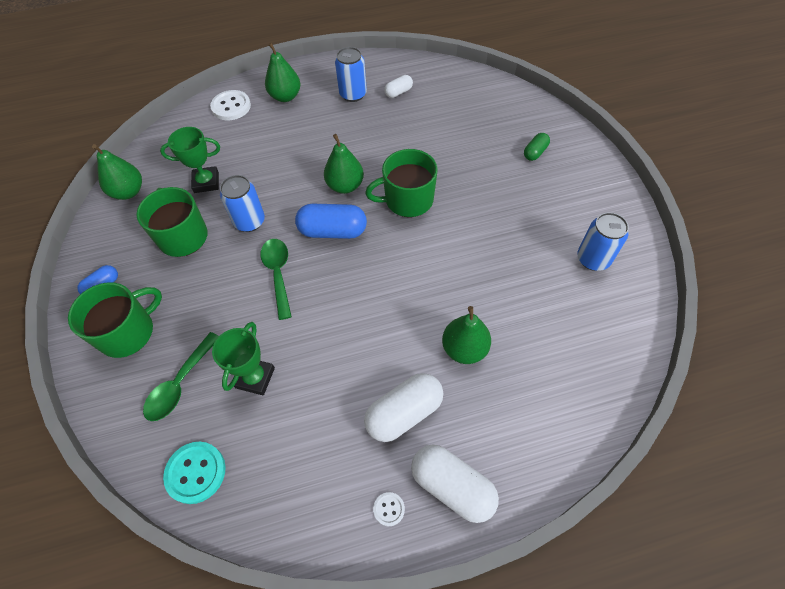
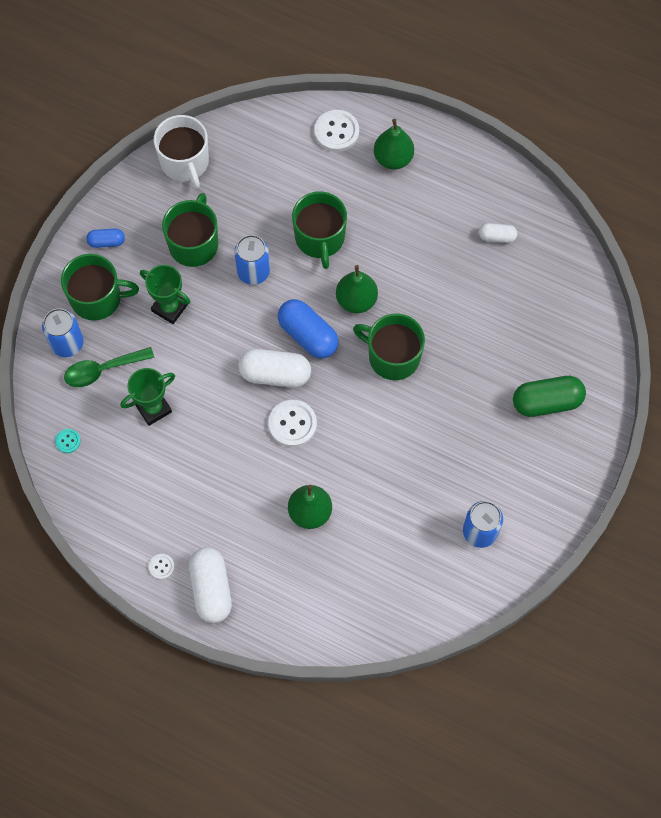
camera: 40 degrees right, 10 degrees up
green pear [92,144,142,200] -> white mug [154,115,209,189]
green trophy [160,127,220,193] -> green trophy moved to [140,265,190,324]
turquoise button [163,442,226,504] -> turquoise button [55,429,81,453], size x0.51
green spoon [261,239,292,320] -> none
blue can [335,47,367,102] -> blue can moved to [42,308,84,357]
white capsule [364,373,443,442] -> white capsule moved to [238,349,311,388]
green capsule [524,133,550,161] -> green capsule [513,376,586,417], size x1.84
none -> white button [269,400,317,447]
none -> green mug [292,191,347,269]

